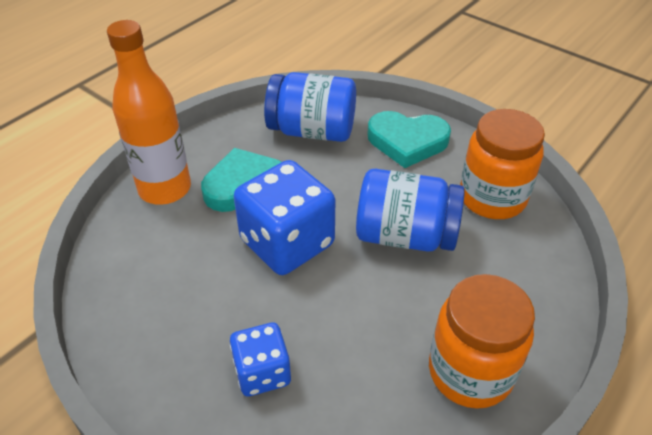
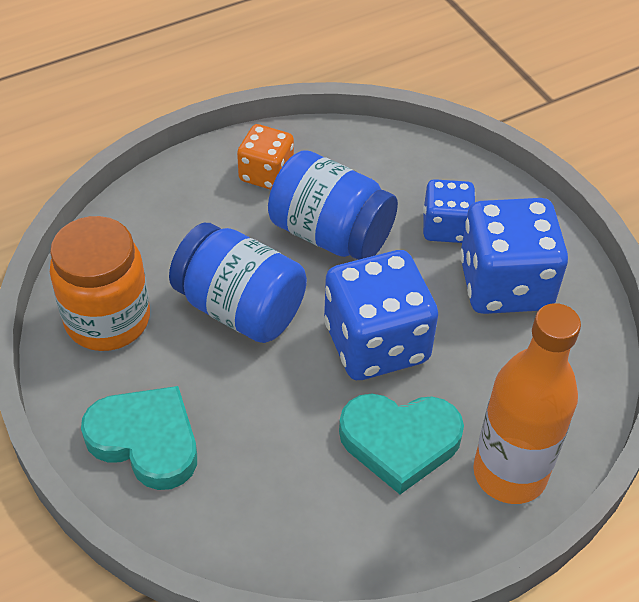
camera: 160 degrees left, 5 degrees up
blue jar [264,72,356,142] -> blue jar moved to [268,150,398,260]
orange jar [429,274,535,409] -> orange dice [237,124,294,190]
none -> blue dice [460,198,568,314]

